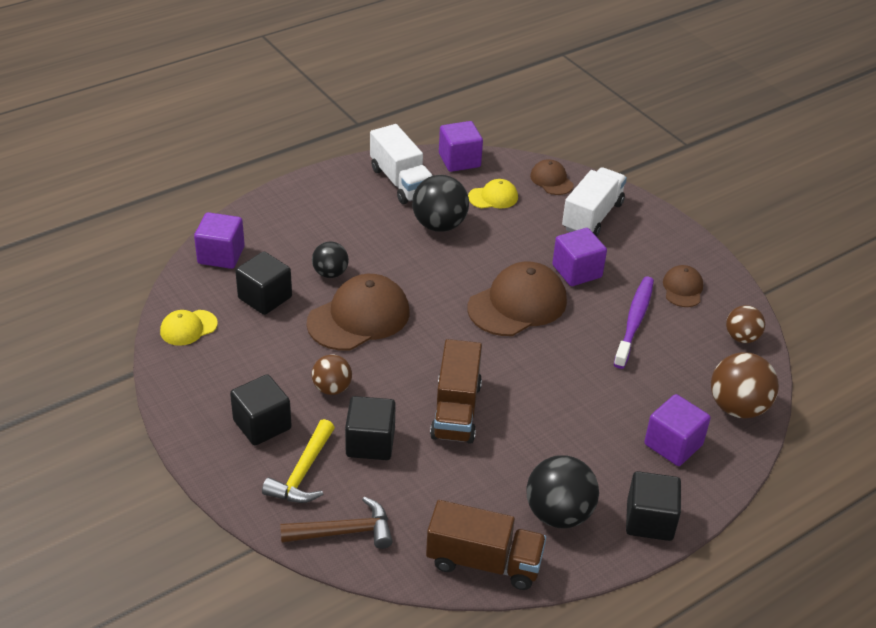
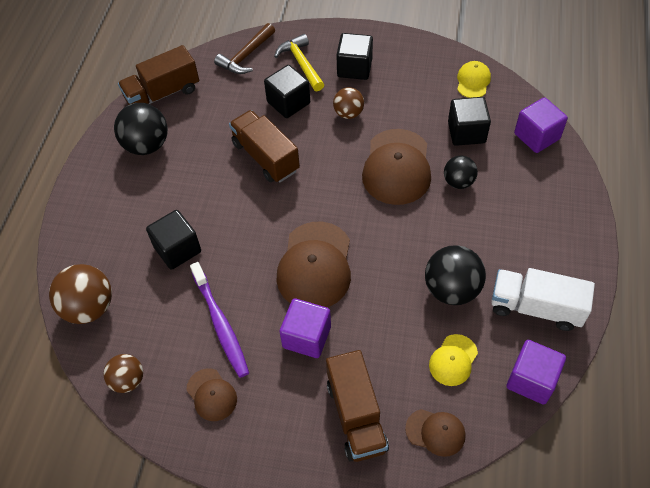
camera: 140 degrees right, 15 degrees up
white truck [562,167,627,237] -> brown truck [326,350,389,462]
black cube [626,471,681,541] -> black cube moved to [146,210,201,270]
purple cube [644,394,711,466] -> none

